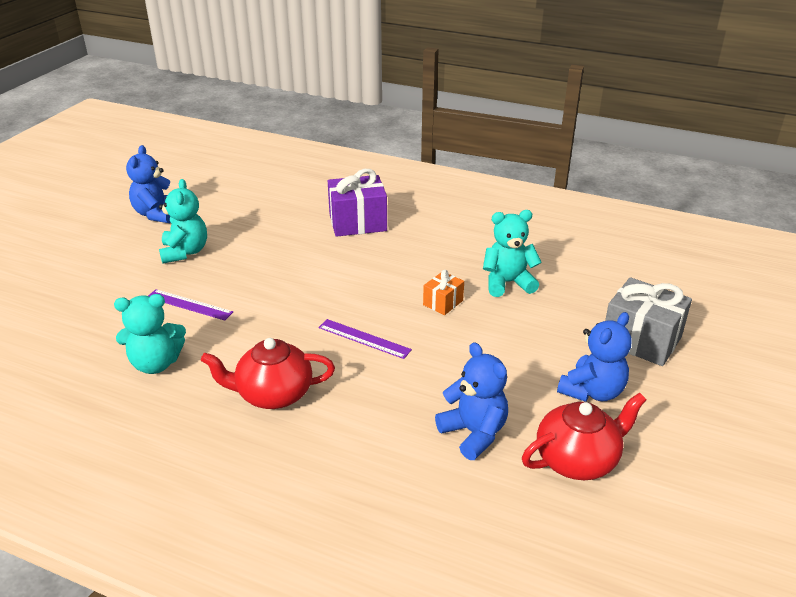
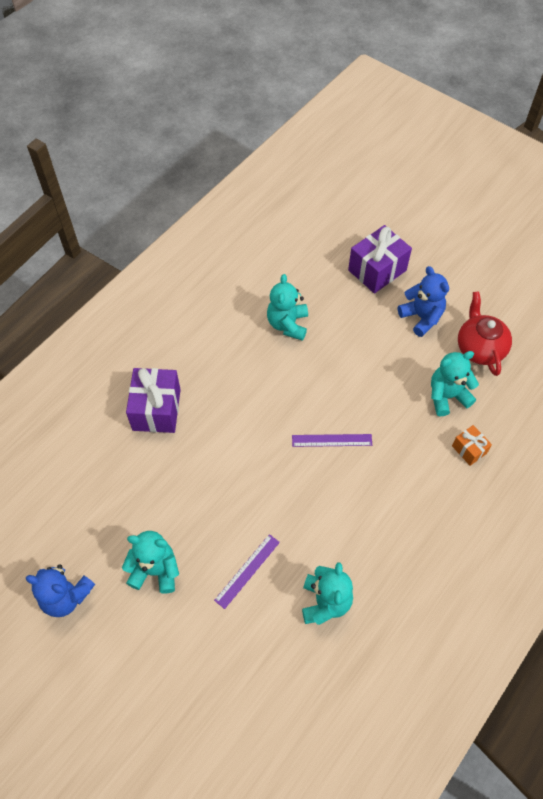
camera: 75 degrees left, 25 degrees up
red teapot [201,338,335,409] -> none
purple ruler [318,319,412,359] -> purple ruler turned 45 degrees clockwise [292,434,372,447]
orange gift [423,270,464,315] -> orange gift moved to [452,425,492,466]
blue teddy bear [435,342,508,460] -> turquoise teddy bear [431,351,479,416]
grey gift [605,277,692,366] -> purple gift [348,225,412,294]

